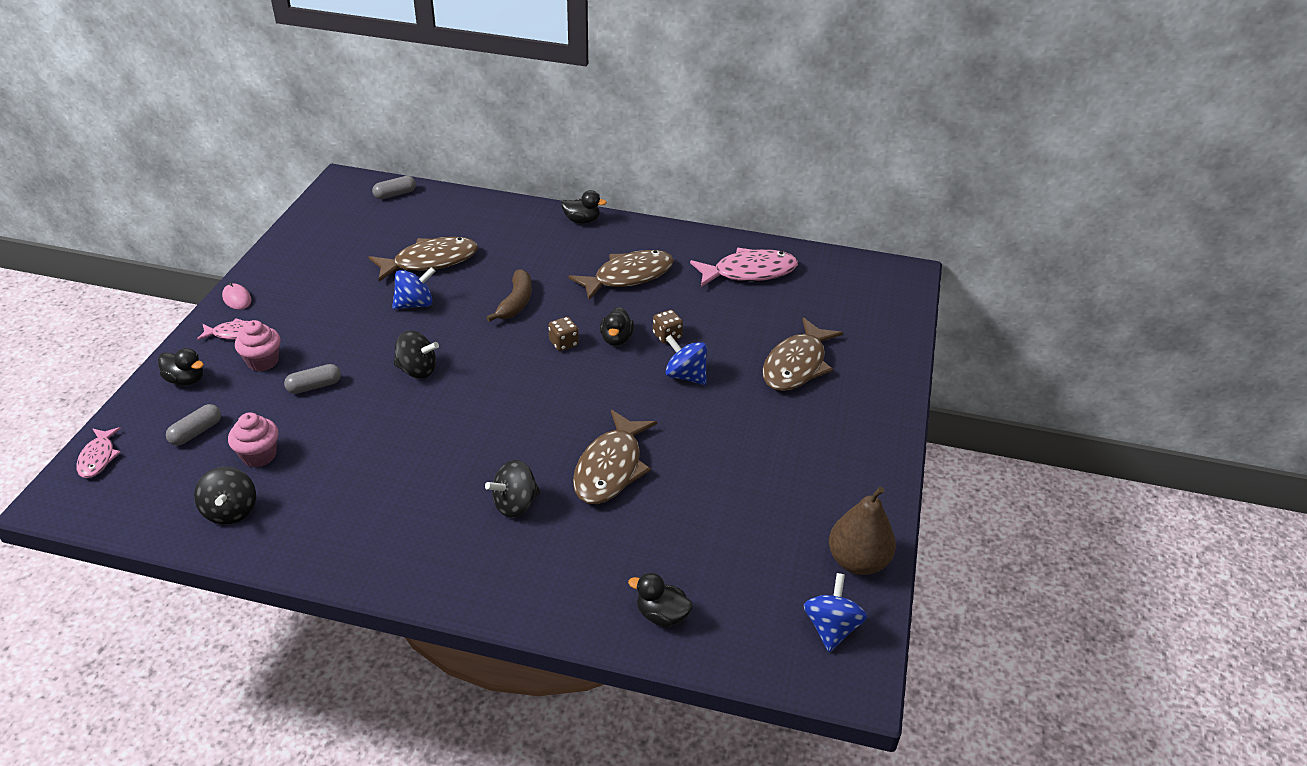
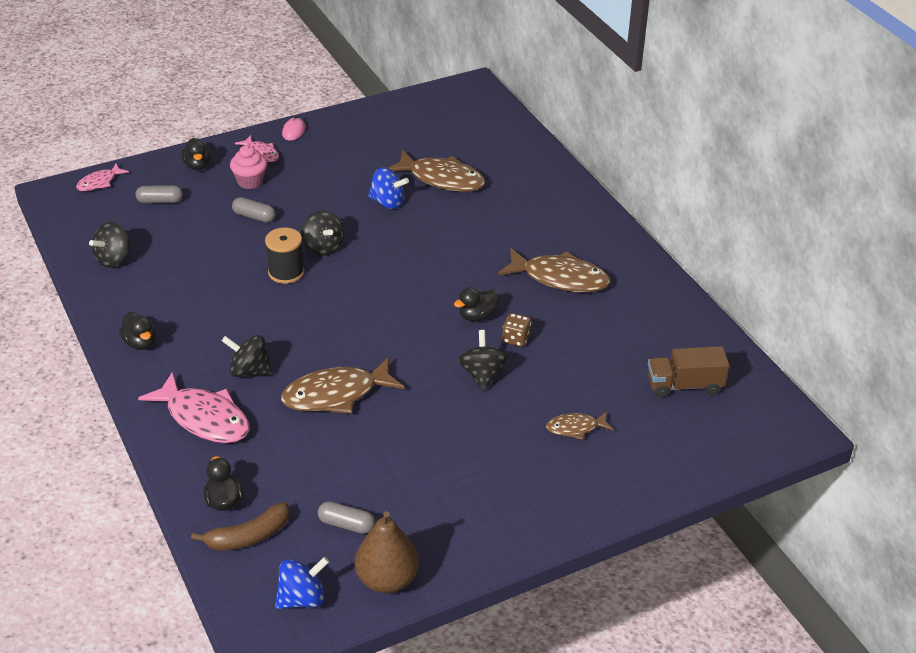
camera: 50 degrees right, 0 degrees up
pink cupcake [228,412,278,467] -> none
grey capsule [372,176,416,199] -> grey capsule moved to [318,501,375,534]
brown banana [486,269,532,322] -> brown banana moved to [191,502,290,551]
brown dice [548,317,579,351] -> none
black duck [561,190,607,224] -> black duck moved to [119,312,156,350]
blue spinning top [665,335,707,385] -> black spinning top [458,330,508,391]
pink fish [690,248,798,287] -> pink fish moved to [138,372,249,443]
brown fish [762,317,843,391] -> brown fish [546,412,614,440], size x0.54
none -> black spool [265,228,304,284]
none -> brown truck [648,346,729,398]

